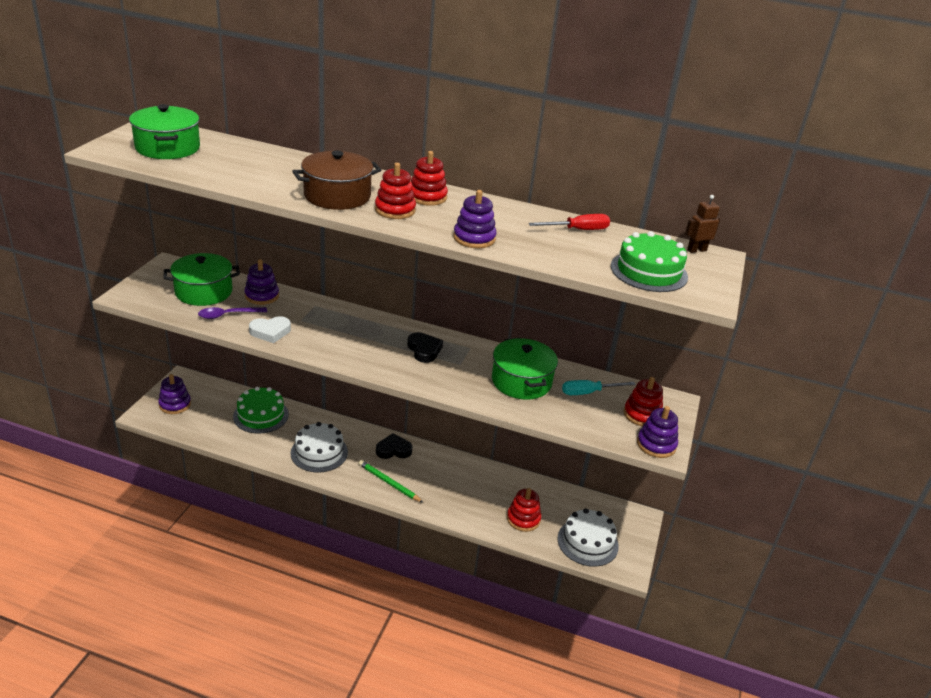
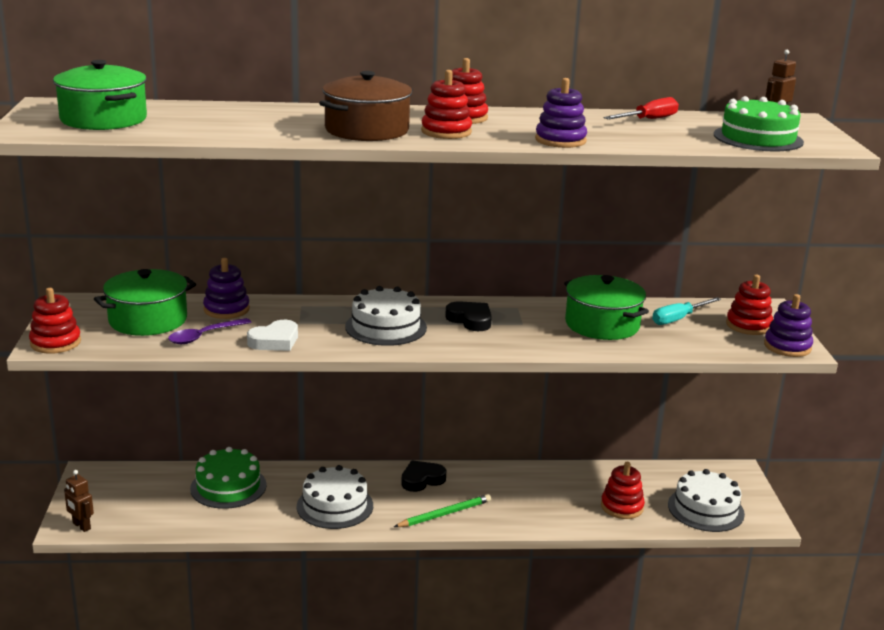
camera: 20 degrees left, 10 degrees down
purple stacking toy [158,374,191,414] -> none
green pencil [358,460,423,503] -> green pencil turned 135 degrees clockwise [394,494,491,527]
none -> red stacking toy [29,288,81,354]
none -> brown robot [64,470,94,532]
none -> white cake [345,286,427,346]

